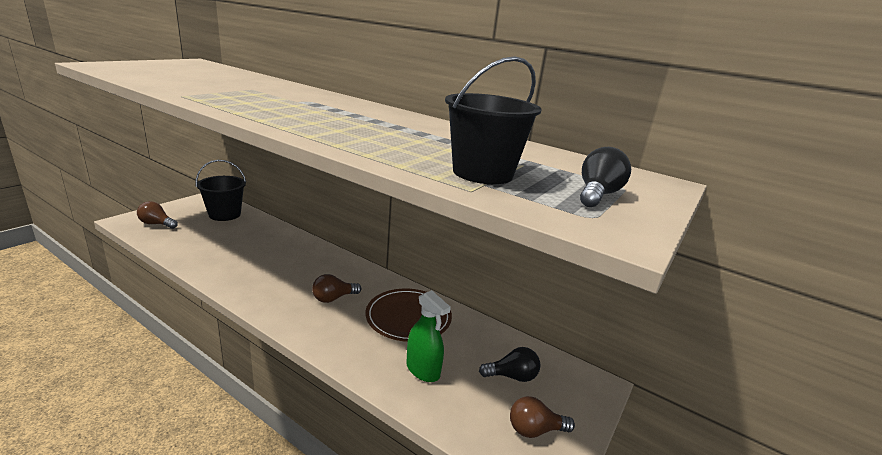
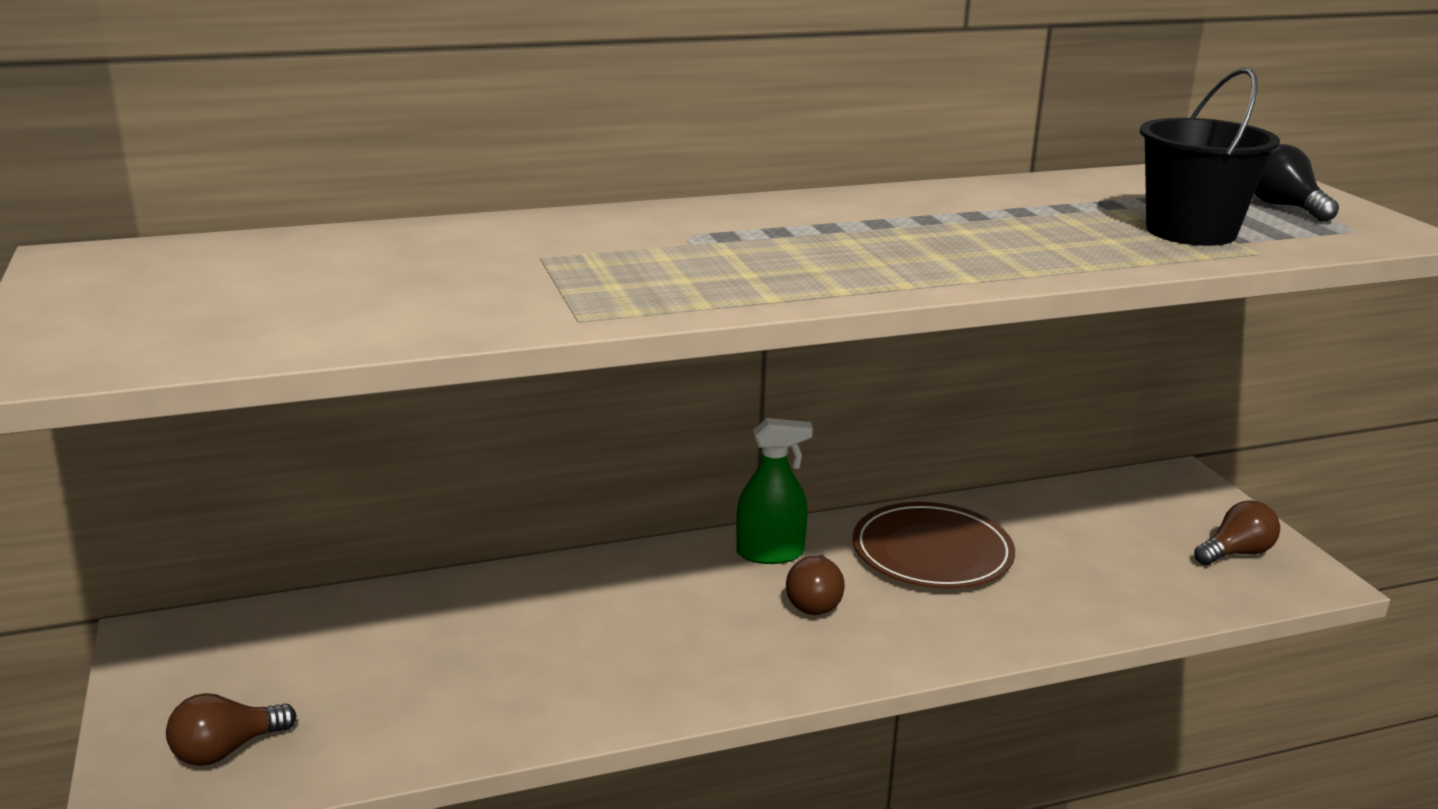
camera: 50 degrees left, 0 degrees up
black bucket [196,160,246,221] -> none
green spray bottle [406,290,451,382] -> green spray bottle moved to [736,418,813,564]
black light bulb [479,347,540,382] -> none
brown light bulb [510,396,575,438] -> brown light bulb turned 150 degrees counterclockwise [1194,500,1280,565]

